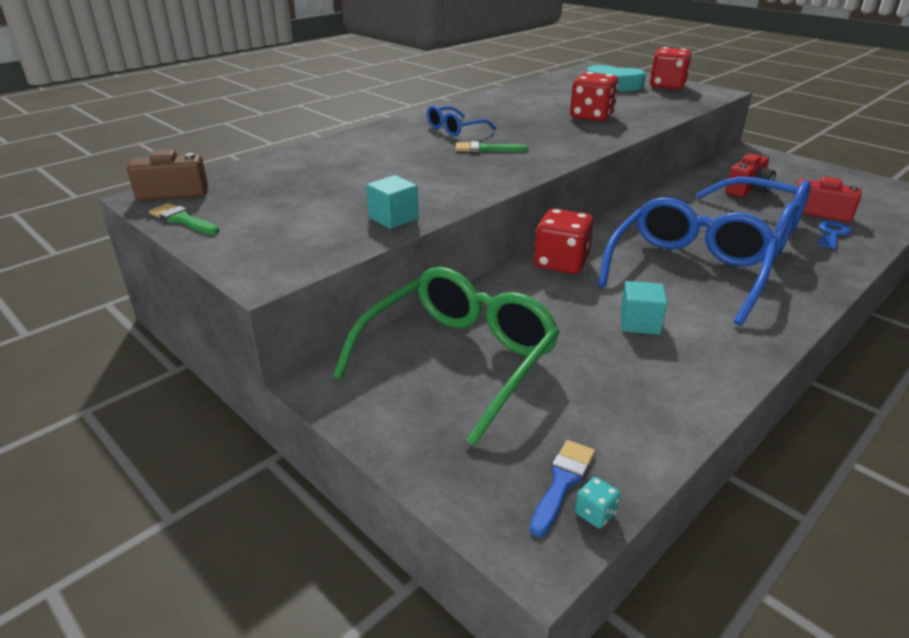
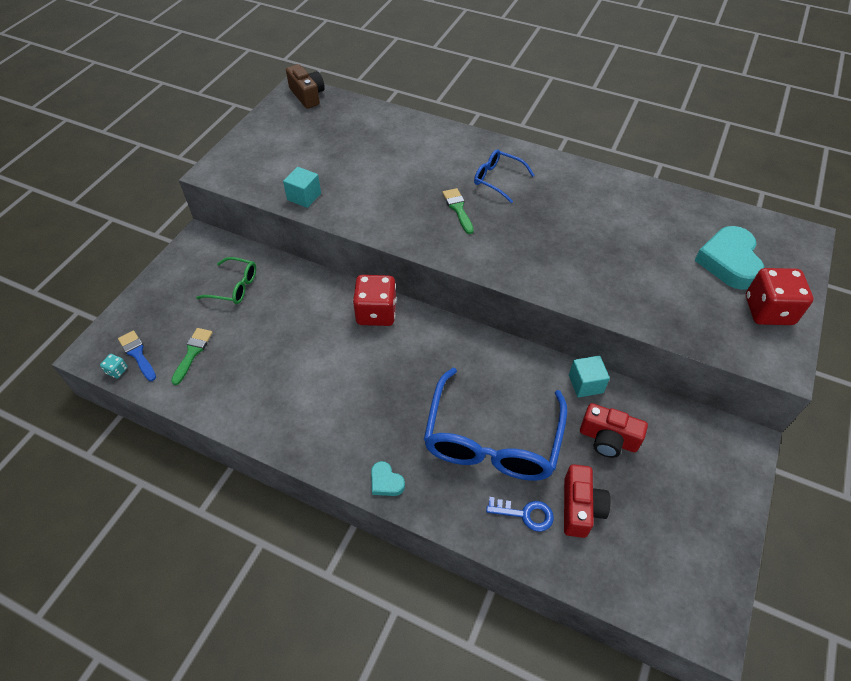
camera: 70 degrees right, 20 degrees up
green brush [149,203,219,235] -> green brush moved to [171,328,213,385]
green glasses [333,267,560,446] -> green glasses [196,257,256,304], size x0.49
blue brush [530,440,595,537] -> blue brush turned 135 degrees counterclockwise [118,331,156,381]
red dice [570,72,619,121] -> none
blue glasses [598,197,777,326] -> none
turquoise cube [620,281,667,335] -> turquoise cube moved to [569,356,610,398]
none -> turquoise heart [371,461,405,496]

